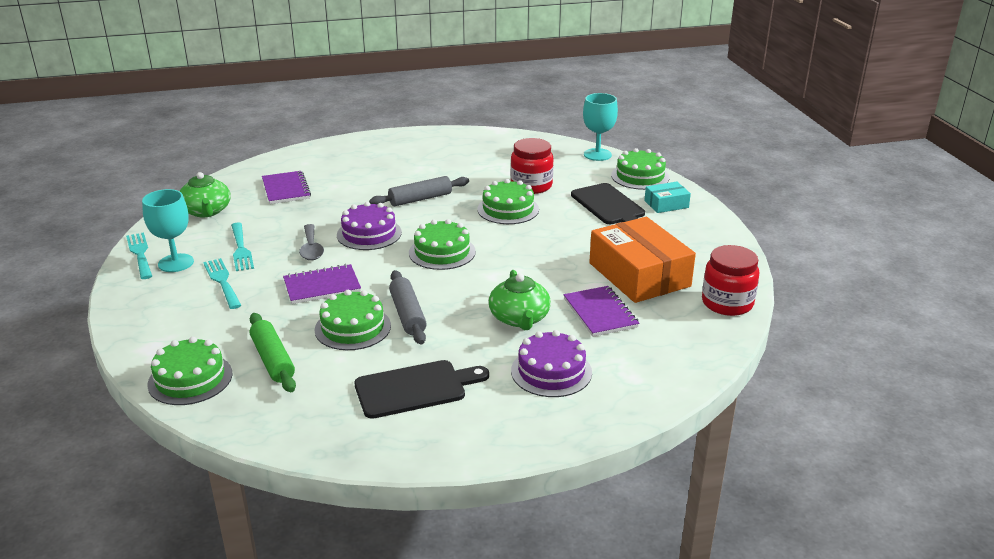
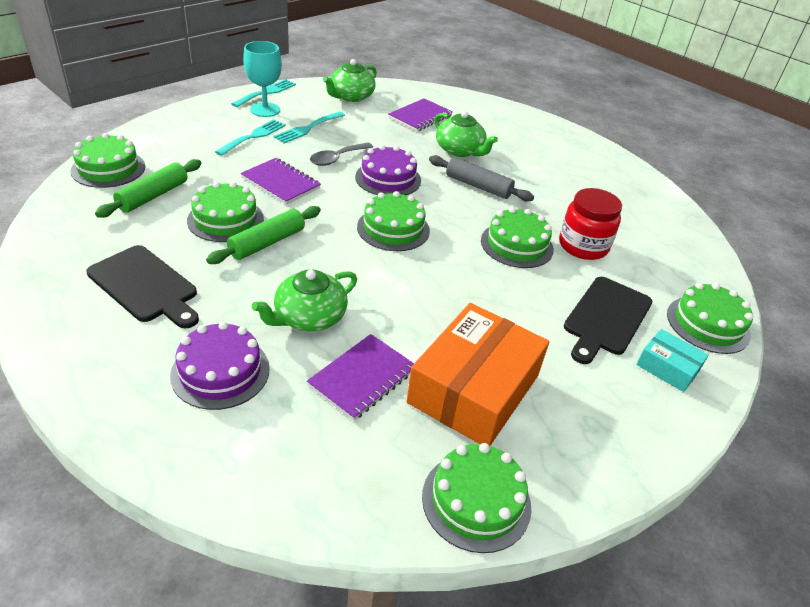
camera: 55 degrees right, 10 degrees up
grey rolling pin [389,270,427,345] -> green rolling pin [206,206,321,264]
turquoise goblet [583,93,618,161] -> none
red jar [702,245,759,316] -> green cake [422,443,531,553]
none -> green teapot [434,111,498,157]

